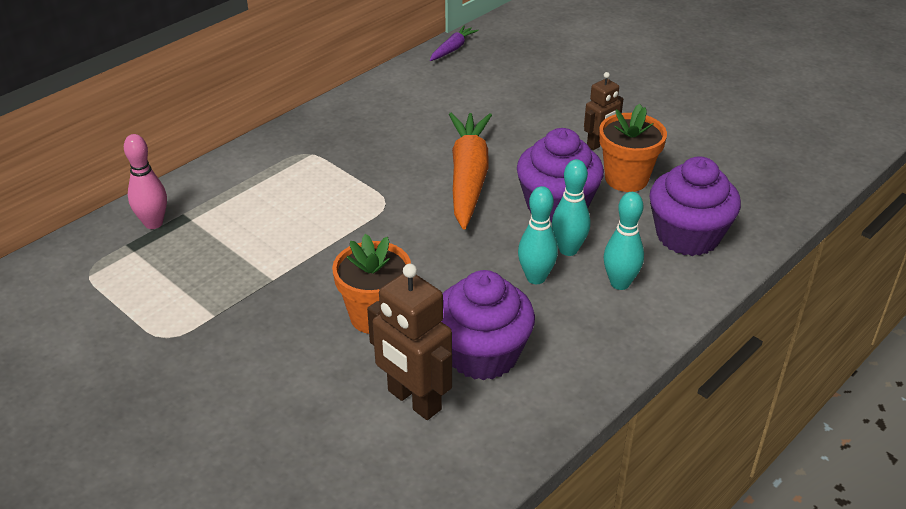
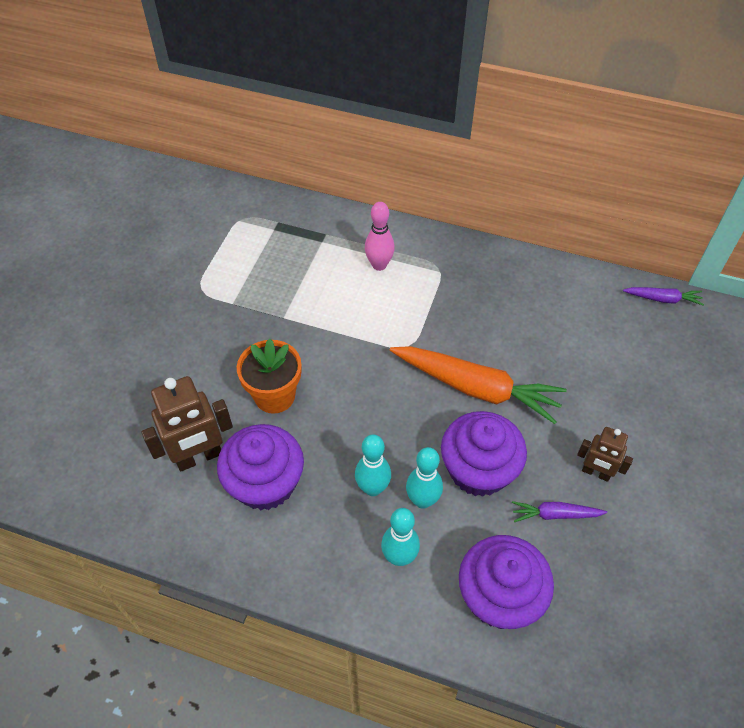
camera: 65 degrees right, 15 degrees up
pink bowling pin [124,134,167,229] -> pink bowling pin moved to [365,202,395,271]
brown robot [367,264,452,420] -> brown robot turned 135 degrees counterclockwise [142,376,233,471]
orange carrot [449,113,492,230] -> orange carrot turned 45 degrees clockwise [390,346,567,424]
orange flower pot [599,104,667,192] -> purple carrot [512,501,607,522]

